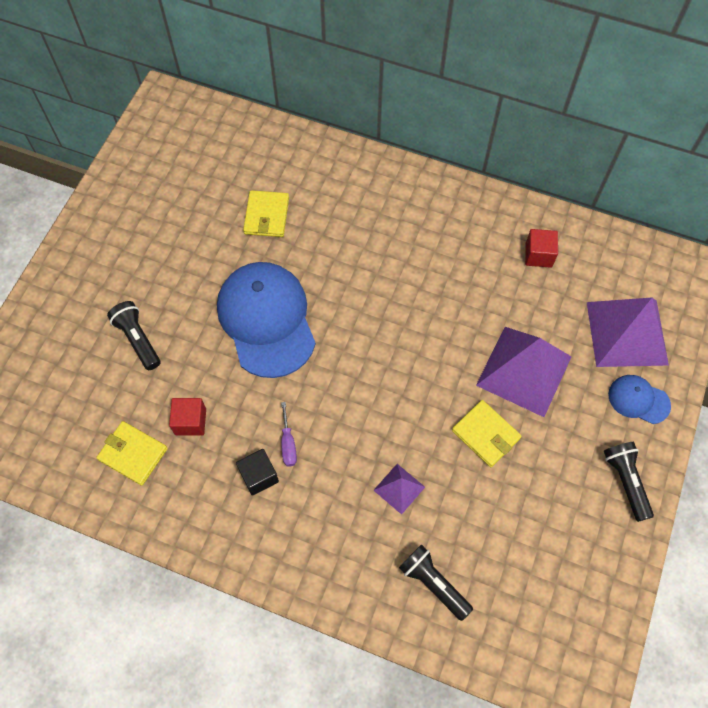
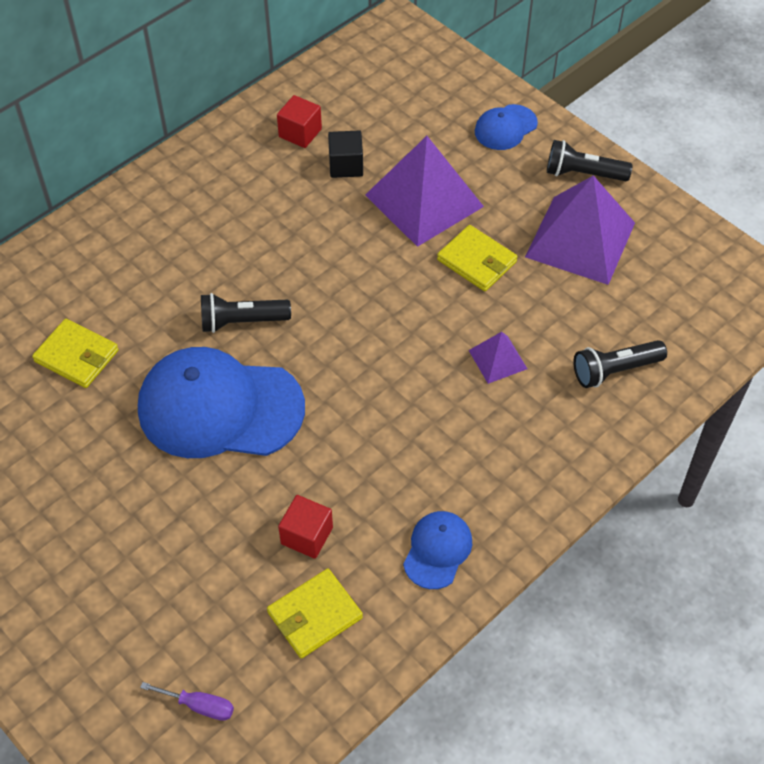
camera: 65 degrees left, 10 degrees down
black flashlight [107,301,160,370] -> black flashlight moved to [201,293,291,333]
black cube [236,449,279,496] -> black cube moved to [328,131,363,178]
purple screwdriver [281,402,297,467] -> purple screwdriver moved to [140,682,234,721]
yellow wallet [452,400,522,467] -> yellow wallet turned 60 degrees clockwise [437,225,518,291]
purple pyramid [587,298,669,367] -> purple pyramid moved to [525,175,635,285]
none -> blue cap [403,511,472,589]

